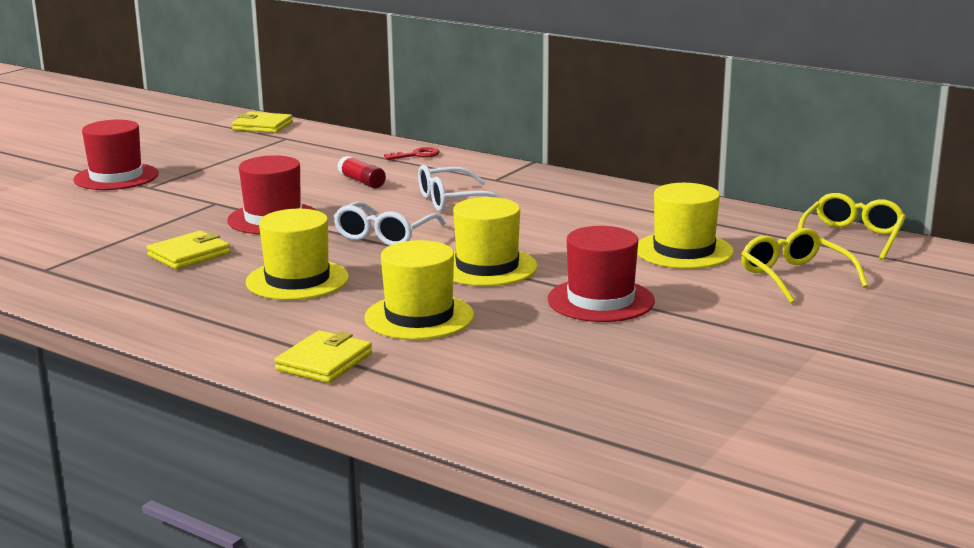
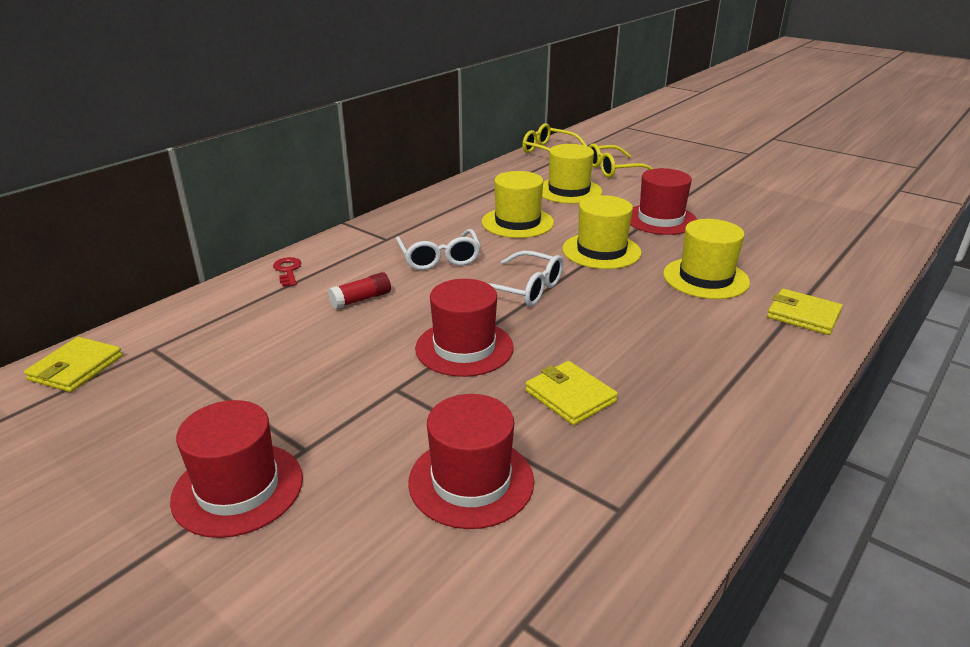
camera: 85 degrees left, 10 degrees up
yellow hat [246,209,349,300] -> yellow hat moved to [482,171,554,238]
none -> red hat [408,394,534,529]

